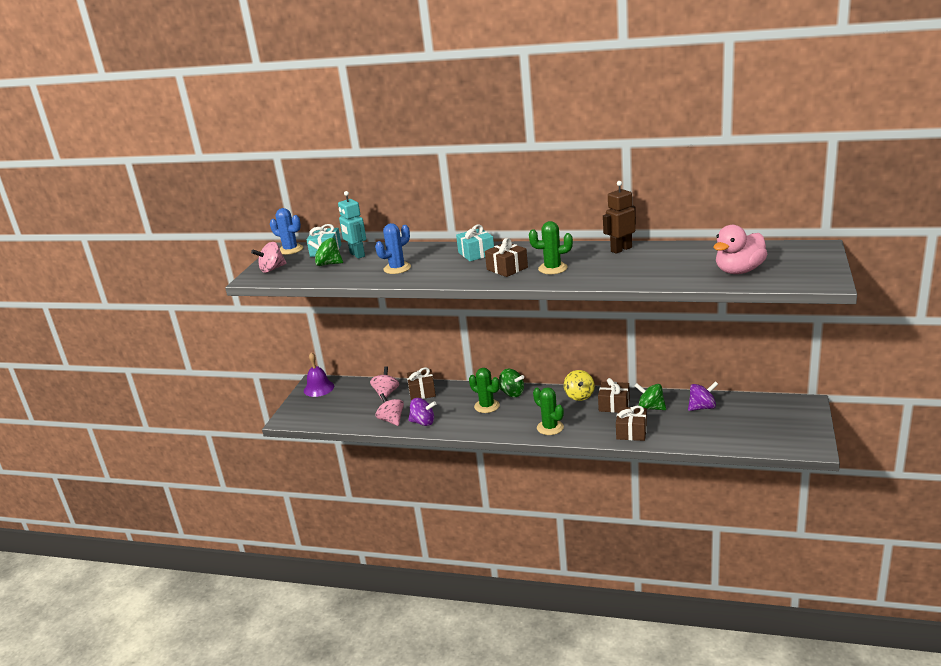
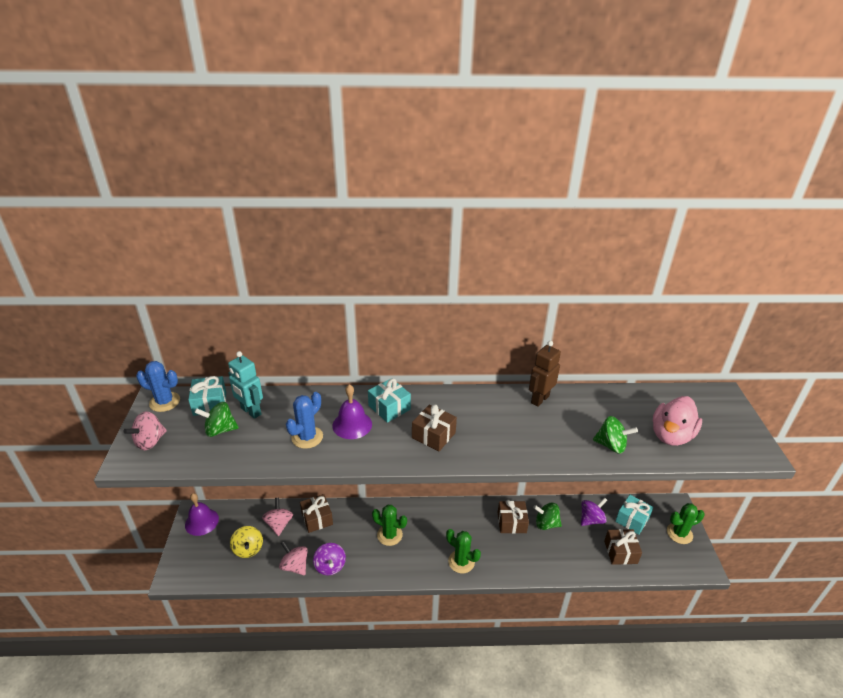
camera: 20 degrees left, 10 degrees up
purple spinning top [408,398,436,426] -> purple spinning top turned 75 degrees clockwise [313,543,346,576]
green spinning top [499,369,524,397] -> green spinning top moved to [593,416,638,454]
green cactus [529,221,573,274] -> green cactus moved to [667,503,705,544]
yellow spinning top [564,370,595,401] -> yellow spinning top moved to [230,526,263,558]
brown gift [616,406,647,441] -> brown gift moved to [604,529,642,565]
none -> purple bell [332,384,372,439]
none -> turquoise gift [615,495,654,535]

